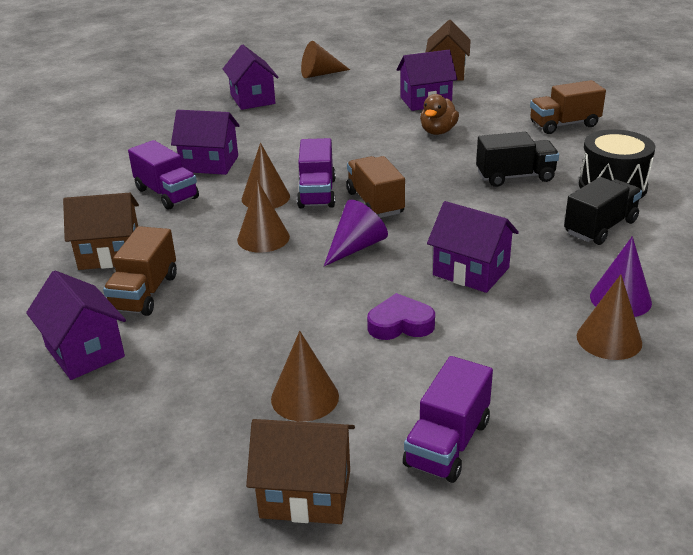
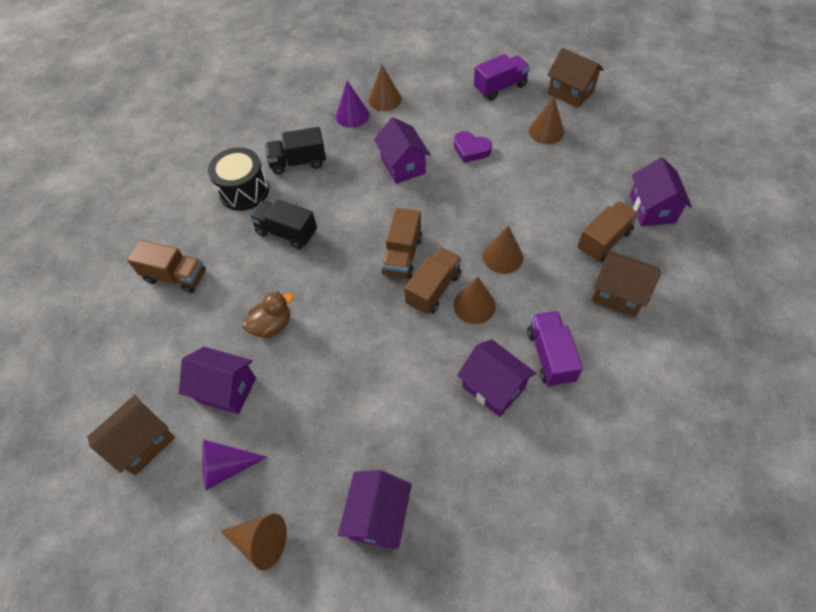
camera: 145 degrees left, 25 degrees up
purple truck [297,138,336,209] -> brown truck [404,247,462,315]
purple cone [324,200,388,266] -> purple cone moved to [202,439,267,490]

